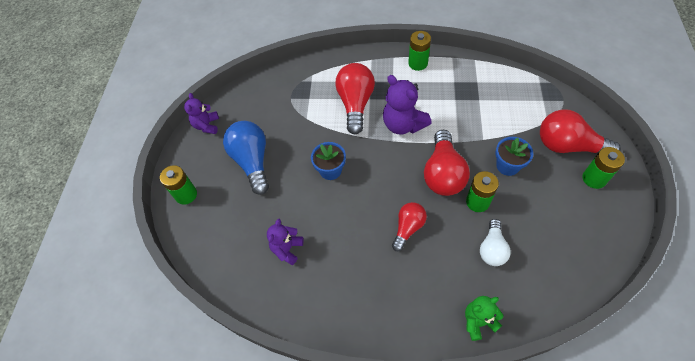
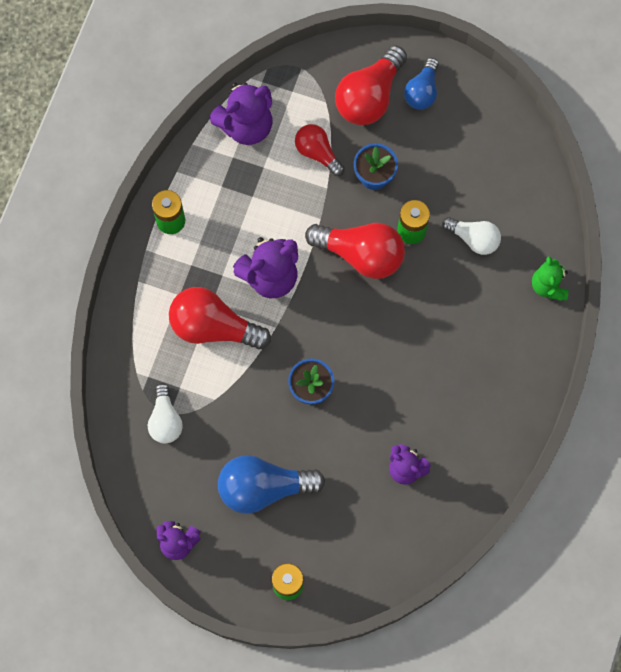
camera: 80 degrees left, 15 degrees up
red light bulb [392,202,427,251] -> red light bulb moved to [295,124,345,176]
green battery [583,147,625,189] -> blue light bulb [404,58,439,110]
none -> white light bulb [148,383,182,443]
none -> purple teddy bear [209,82,272,145]

